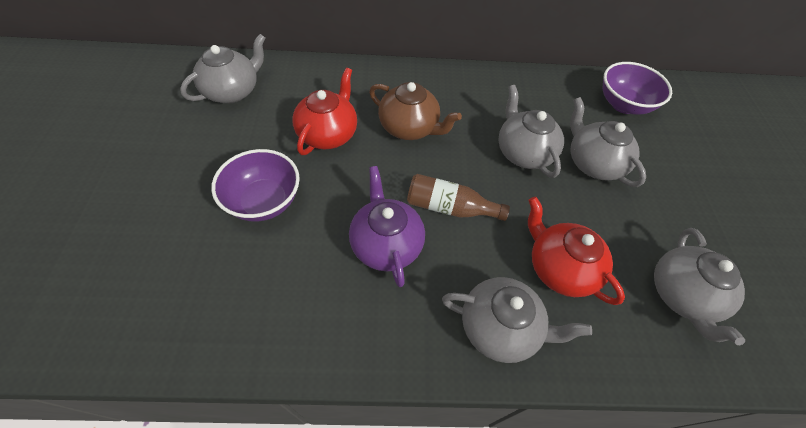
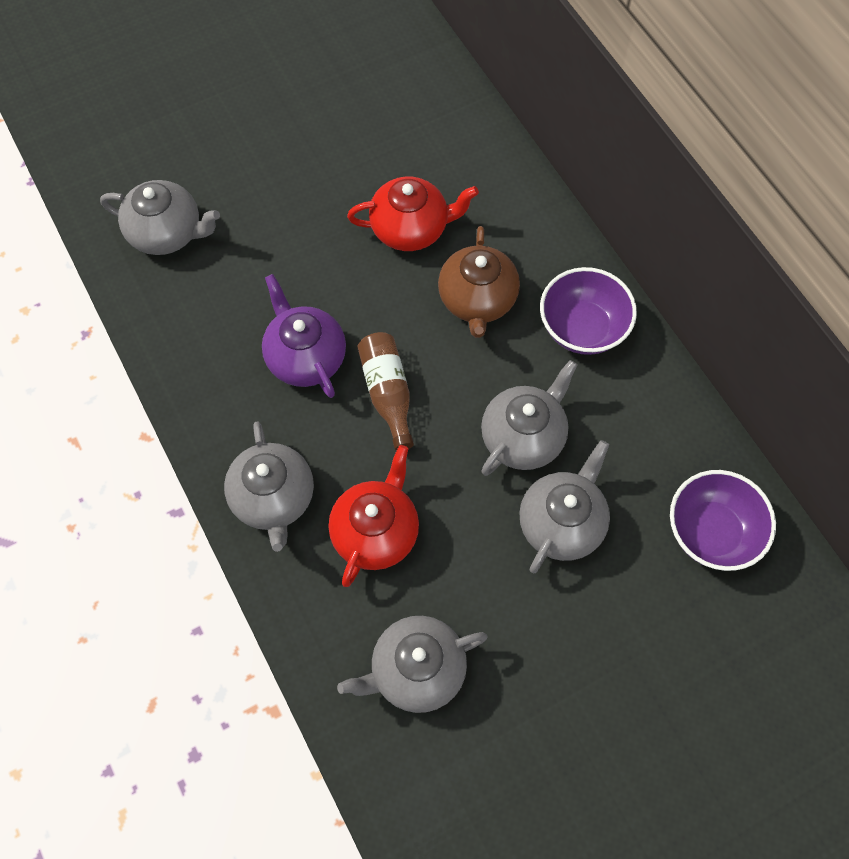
camera: 65 degrees right, 10 degrees up
grey teapot [180,34,265,103] -> grey teapot moved to [100,180,220,255]
purple bowl [211,149,300,221] -> purple bowl moved to [540,267,637,355]
purple teapot [349,166,425,287] -> purple teapot turned 75 degrees counterclockwise [262,274,346,398]

